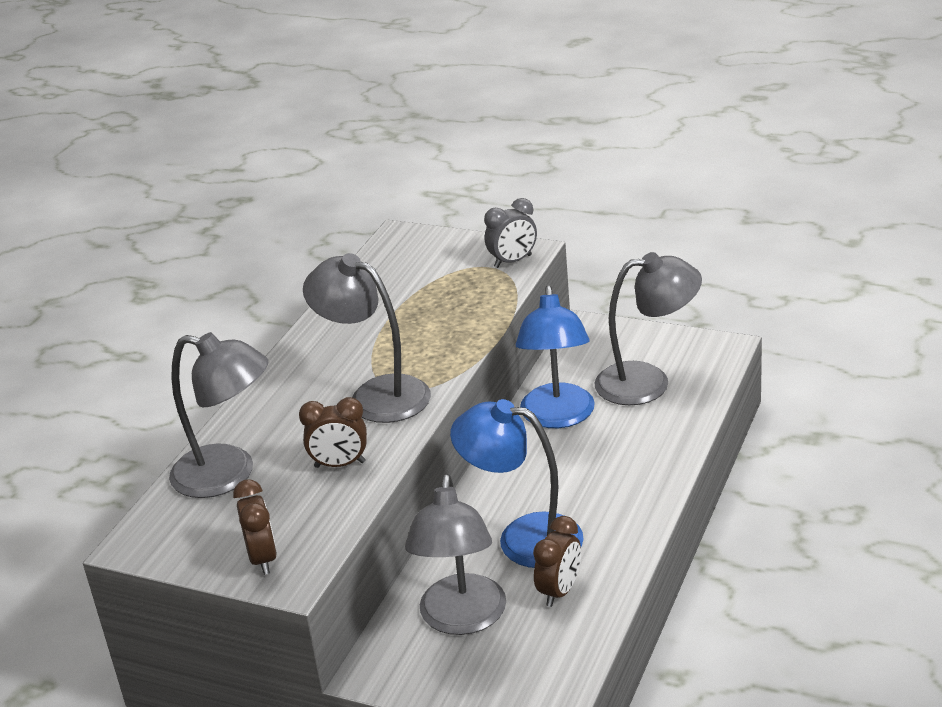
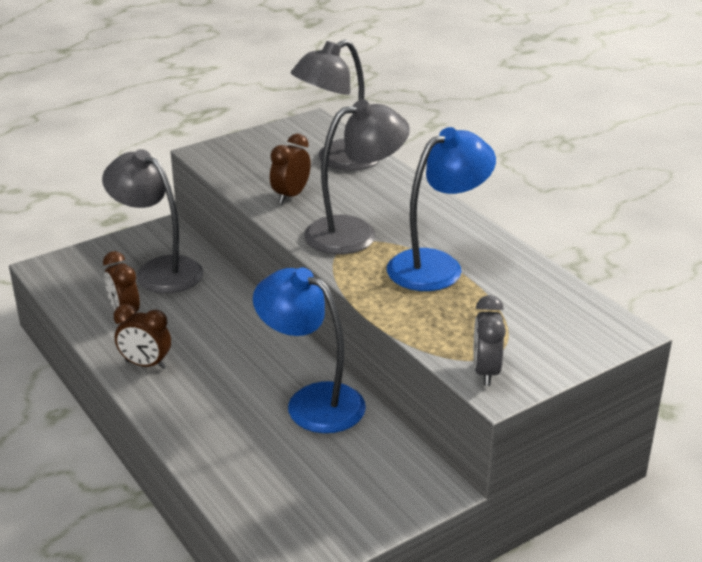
camera: 120 degrees right, 0 degrees up
brown clock [233,479,277,575] -> brown clock moved to [114,304,171,369]
blue lamp [450,399,584,568] -> blue lamp moved to [387,127,496,291]
grey lamp [594,252,702,405] -> none

